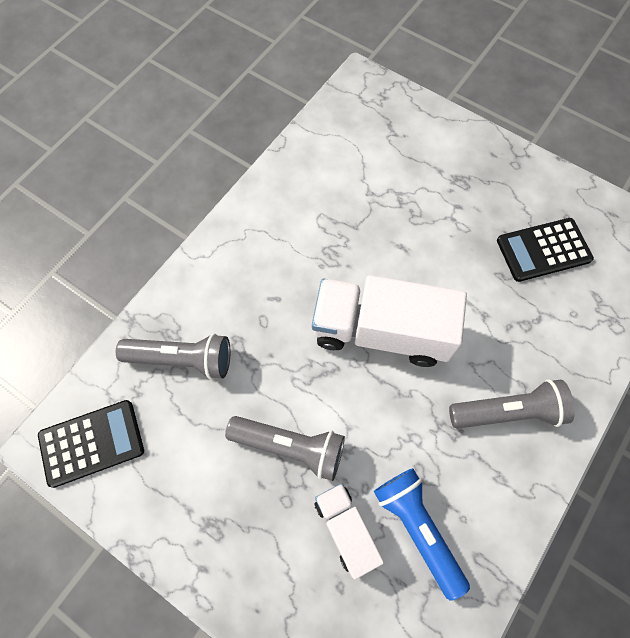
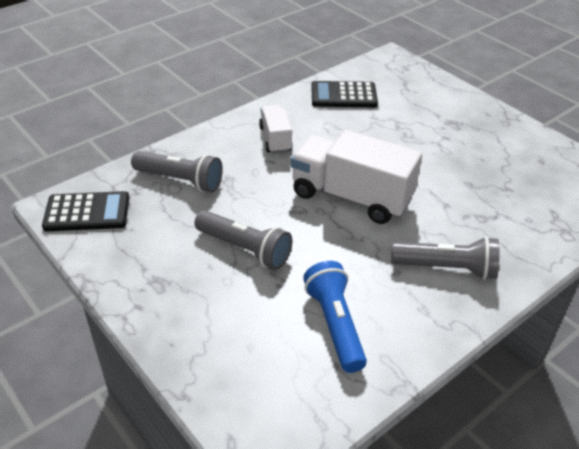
camera: 15 degrees right, 25 degrees down
white truck [314,483,384,579] -> white truck moved to [259,105,293,154]
black calculator [497,218,594,282] -> black calculator moved to [311,81,378,107]

